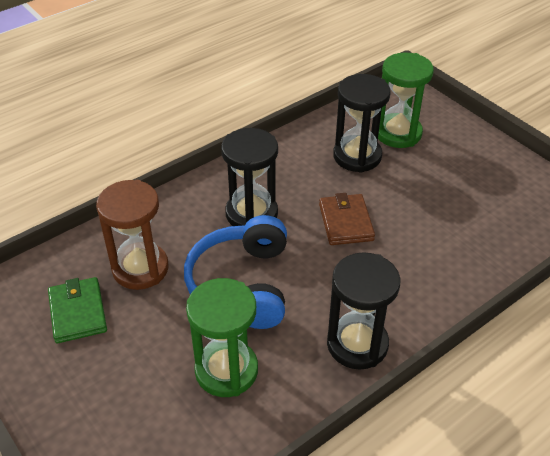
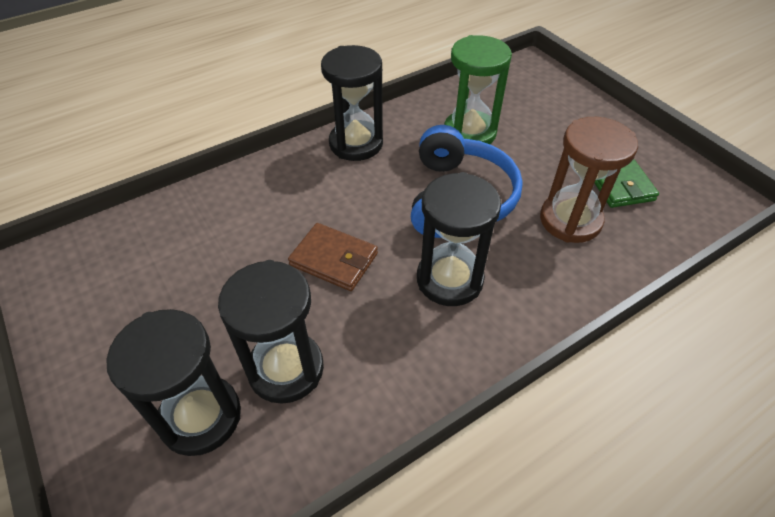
camera: 175 degrees left, 5 degrees up
brown wallet [319,193,375,245] -> brown wallet turned 60 degrees counterclockwise [288,223,378,291]
green hourglass [378,52,434,148] -> black hourglass [107,309,241,456]

